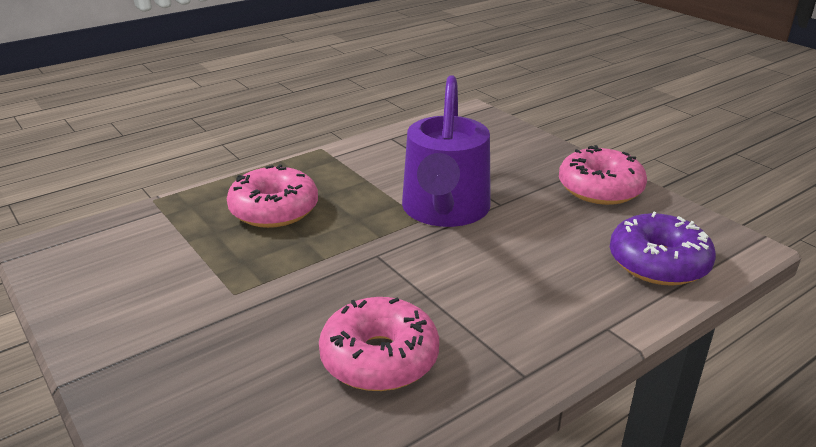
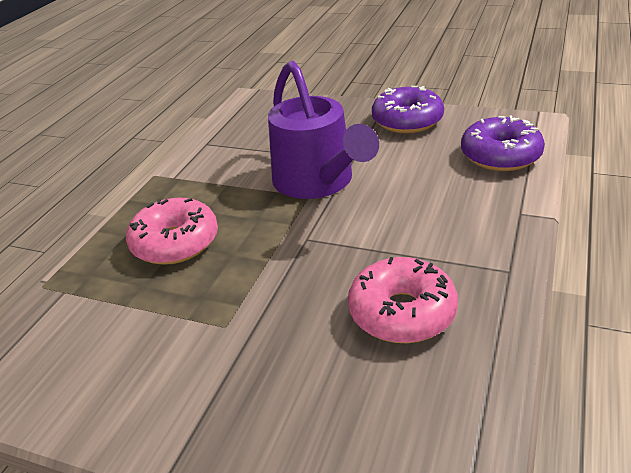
camera: 30 degrees left, 5 degrees up
pink donut [559,145,647,205] -> purple donut [372,86,444,133]

